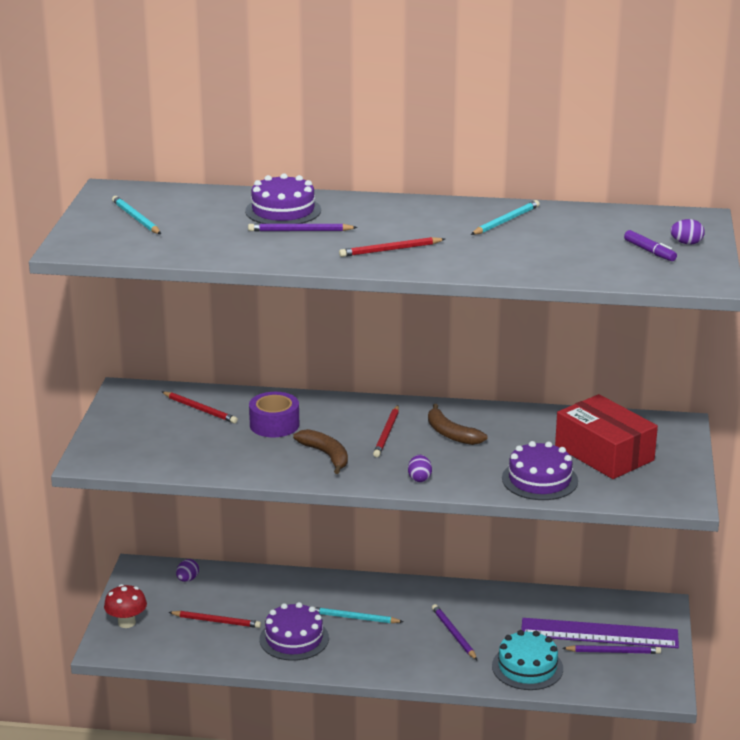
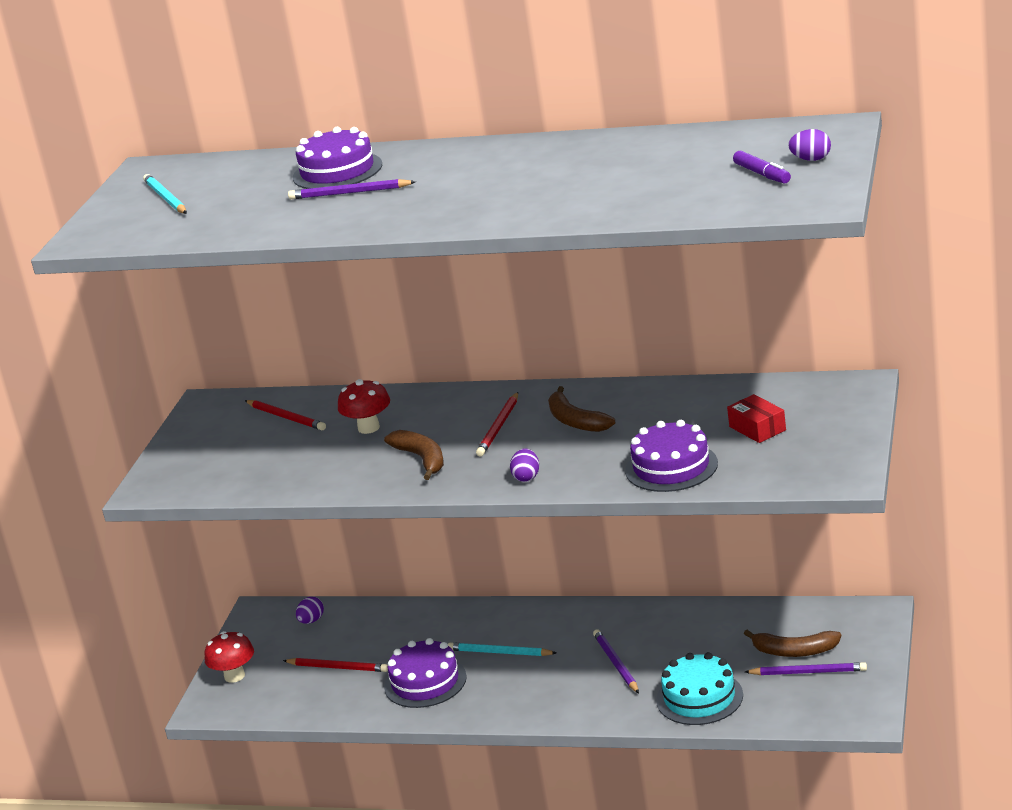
camera: 10 degrees right, 0 degrees up
purple tape [249,392,299,437] -> red mushroom [338,379,390,434]
red pencil [339,237,445,257] -> none
turquoise pencil [471,200,540,235] -> none
purple ruler [521,618,679,648] -> brown banana [744,630,841,657]
red box [555,394,658,479] -> red box [727,394,786,443], size x0.48

